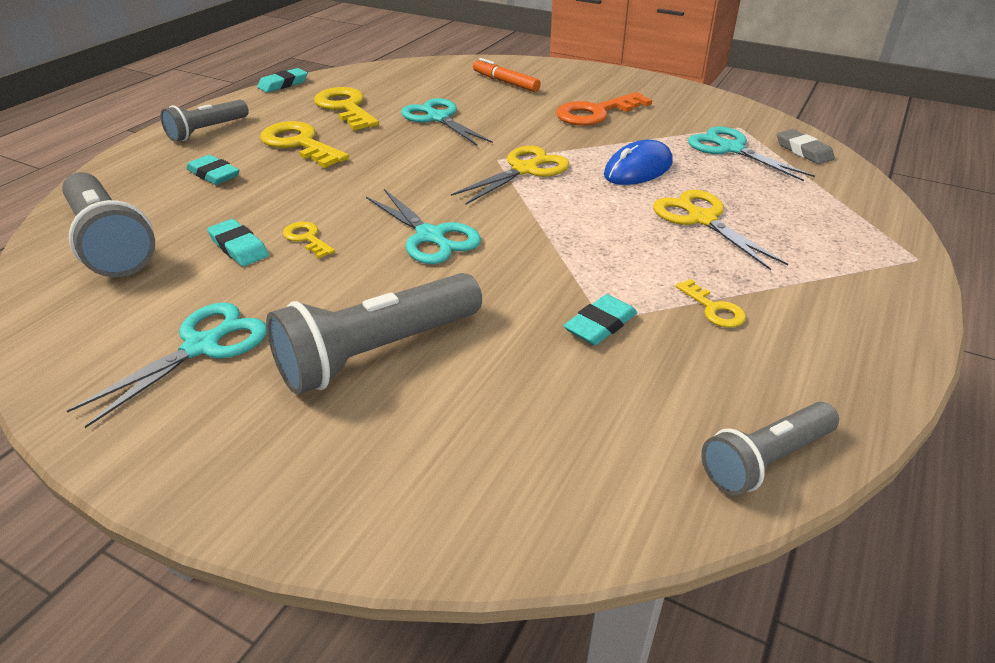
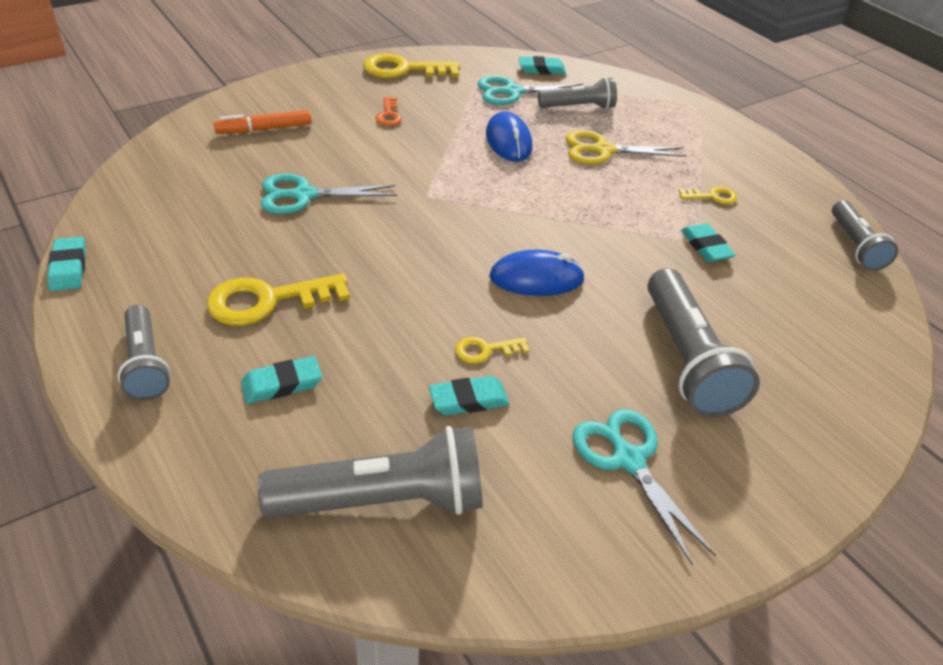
camera: 65 degrees left, 5 degrees up
yellow key [314,87,379,130] -> yellow key moved to [363,53,460,78]
turquoise scissors [366,189,481,264] -> blue mouse [489,250,585,296]
yellow scissors [451,146,569,205] -> none
orange key [556,92,652,126] -> orange key [376,97,402,126], size x0.51
grey eraser [777,129,835,164] -> turquoise eraser [519,56,566,75]
none -> grey flashlight [538,77,617,109]

